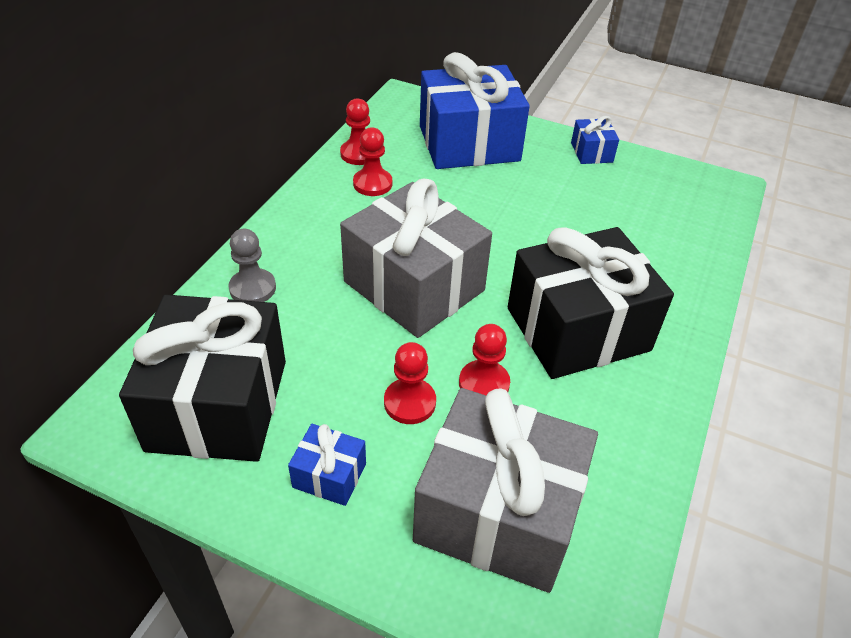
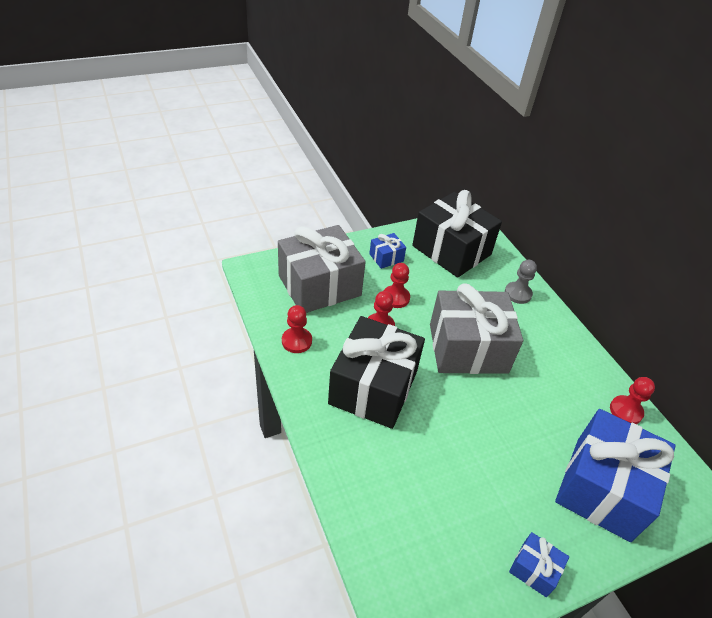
camera: 130 degrees right, 0 degrees up
red pawn [353,128,392,196] -> red pawn moved to [282,305,312,353]

